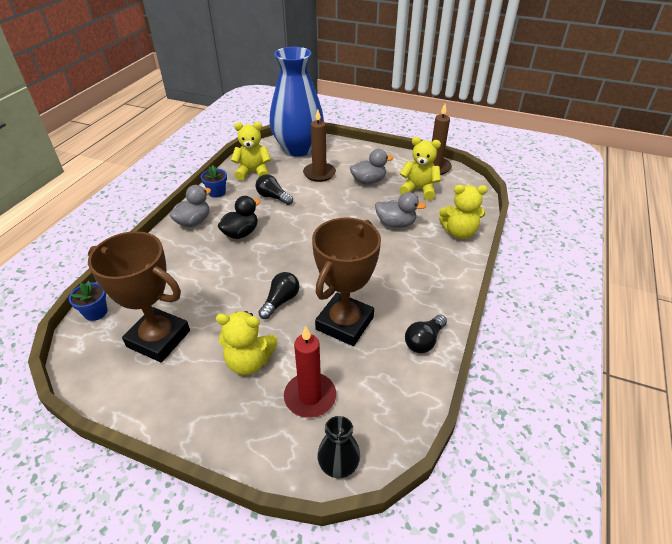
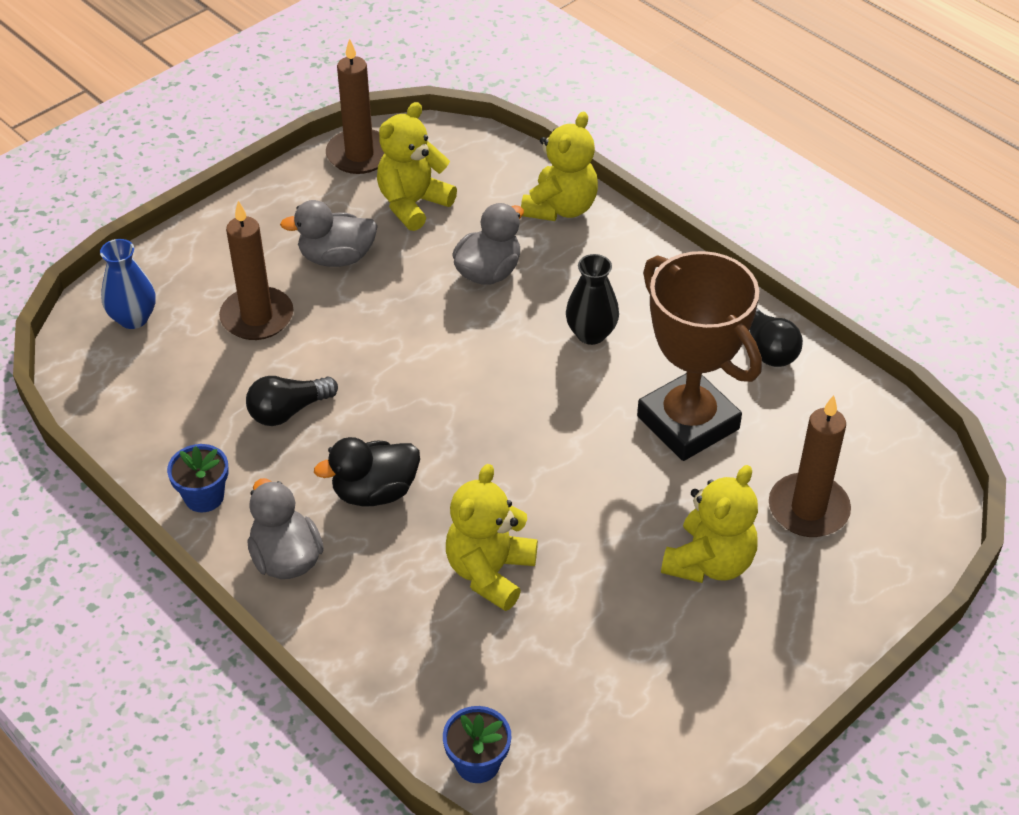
camera: 65 degrees left, 5 degrees up
brown trophy [88,231,190,362] -> none
black duck [218,196,260,239] -> black duck turned 90 degrees counterclockwise [314,437,420,506]
yellow teddy bear [231,122,271,181] -> yellow teddy bear moved to [446,464,538,611]
black light bulb [258,272,299,319] -> none
blue vase [270,47,324,156] -> blue vase [100,239,155,329], size x0.42
red candle [284,326,336,418] -> brown candle [769,395,851,537]
black vase [317,416,360,478] -> black vase moved to [566,254,619,345]
grey duck [350,149,393,184] -> grey duck turned 105 degrees counterclockwise [280,200,378,267]

